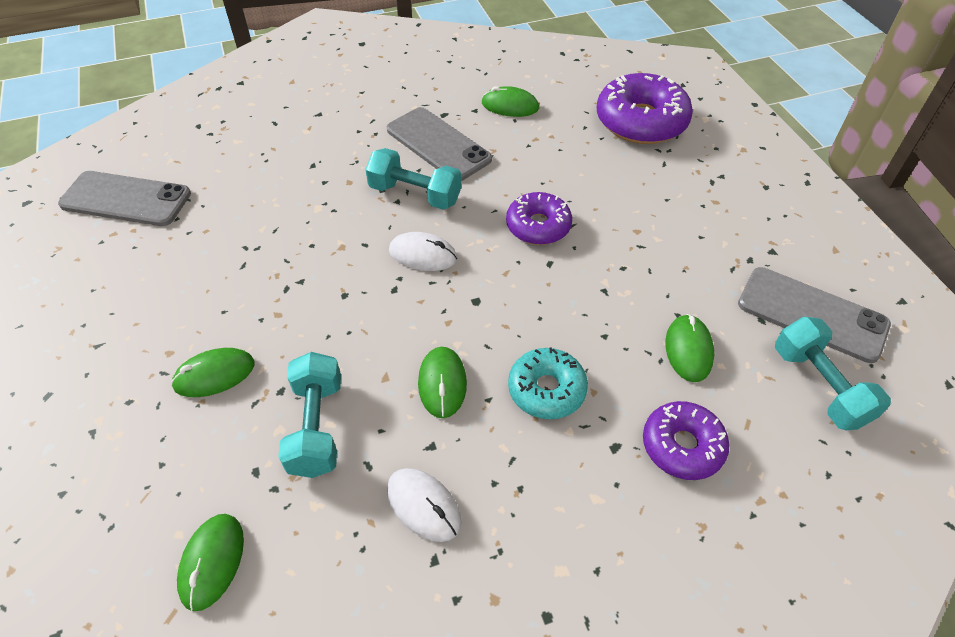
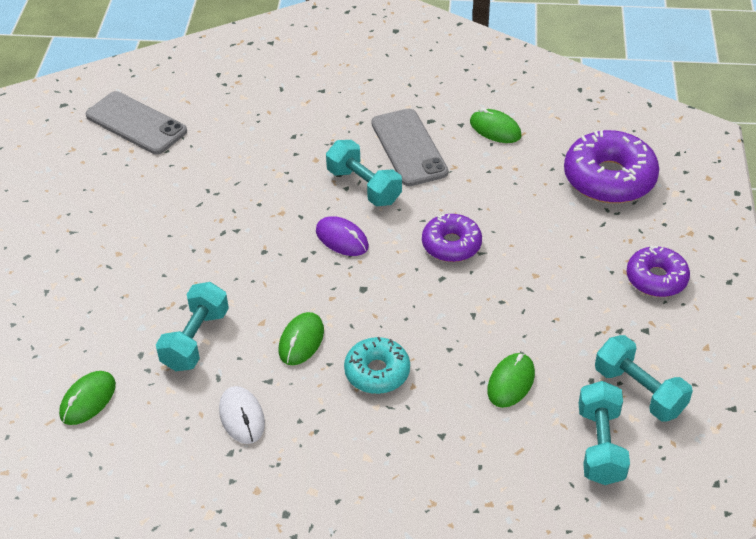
camera: 25 degrees right, 5 degrees down
green mouse [171,348,254,397] -> none
white mouse [389,232,457,271] -> purple mouse [316,216,369,256]
purple donut [643,401,729,480] -> purple donut moved to [627,246,690,297]
grey phone [738,267,891,363] -> turquoise dumbbell [595,335,693,422]

